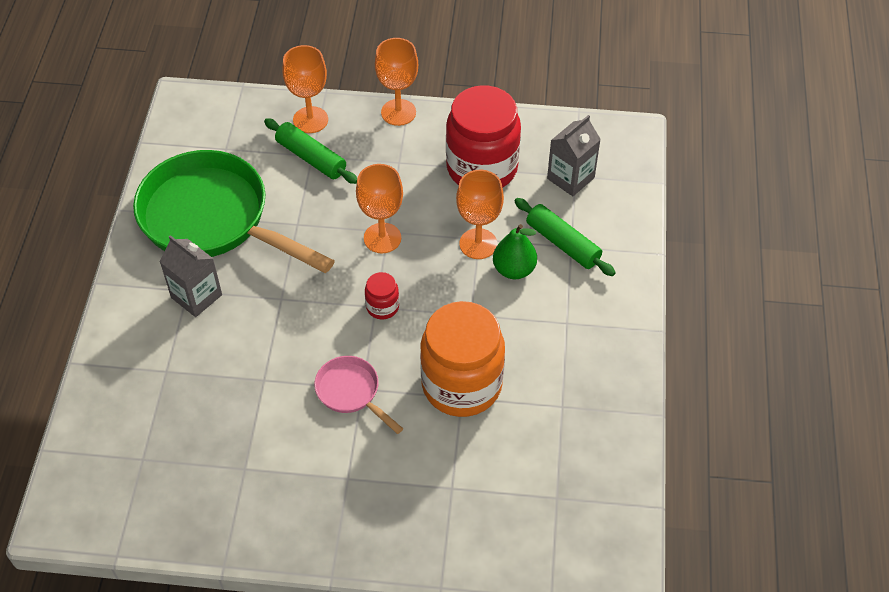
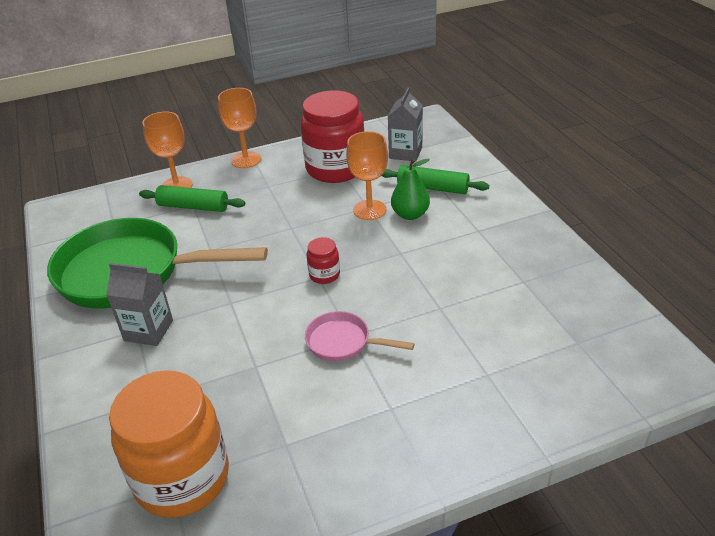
camera: 25 degrees left, 15 degrees down
orange goblet [356,164,403,253] -> none
orange jar [420,301,505,417] -> orange jar moved to [109,370,229,518]

